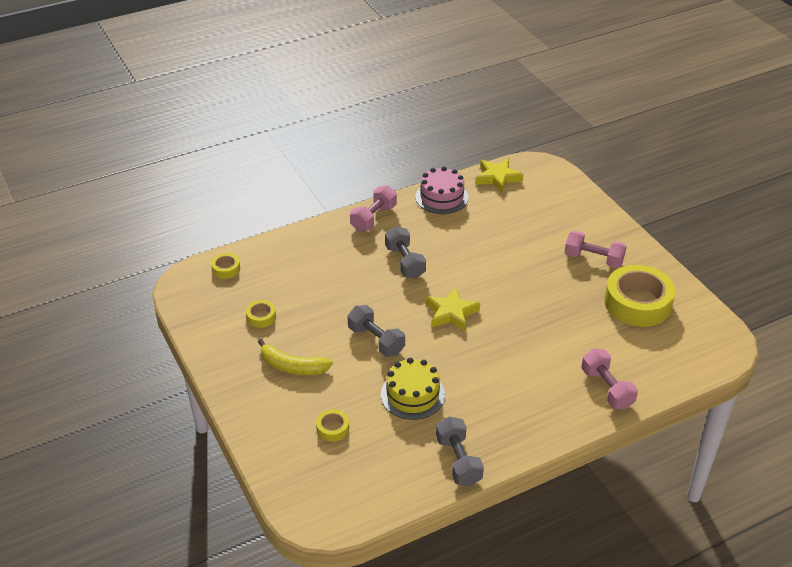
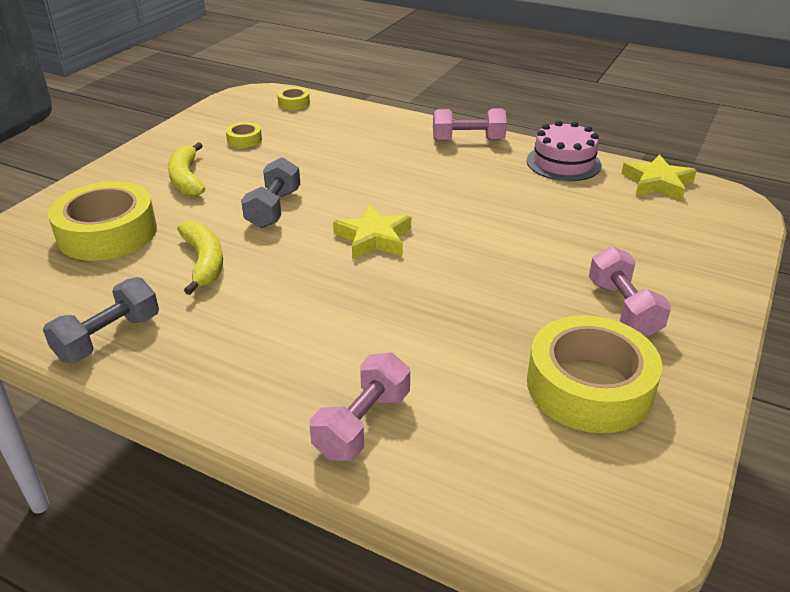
camera: 55 degrees right, 5 degrees down
yellow tape [316,410,349,442] -> yellow tape [48,181,157,261], size x2.30
yellow cake [381,358,445,420] -> yellow banana [177,221,223,295]
grey dumbbell [385,226,426,279] -> none

